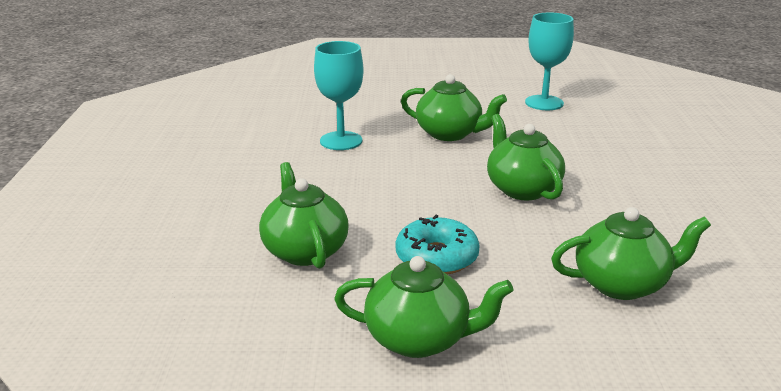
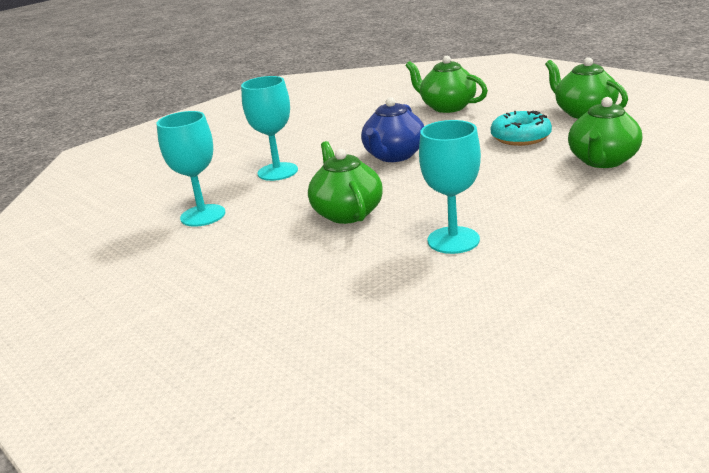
camera: 130 degrees left, 0 degrees up
green teapot [487,114,565,200] -> blue teapot [361,97,424,162]
none -> turquoise goblet [241,76,298,181]

